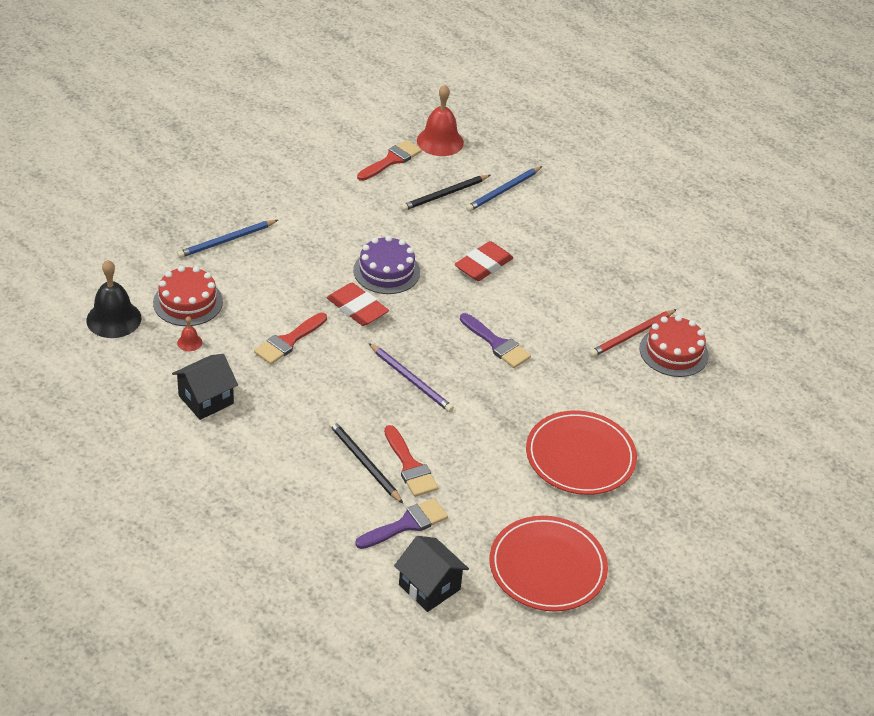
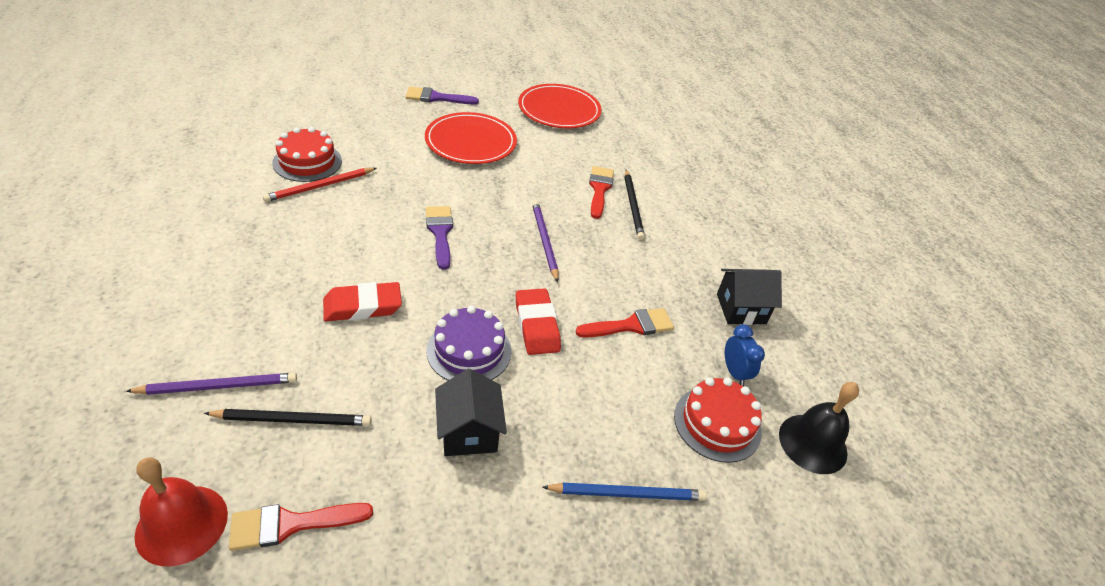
camera: 150 degrees left, 0 degrees up
red bell [177,316,202,351] -> blue clock [725,324,765,386]
purple brush [355,498,448,549] -> purple brush moved to [406,87,479,104]
black house [394,536,469,612] -> black house moved to [435,369,507,456]
blue pencil [466,166,542,212] -> purple pencil [126,373,297,395]
red pencil [589,309,677,357] -> red pencil turned 150 degrees clockwise [263,168,377,202]

